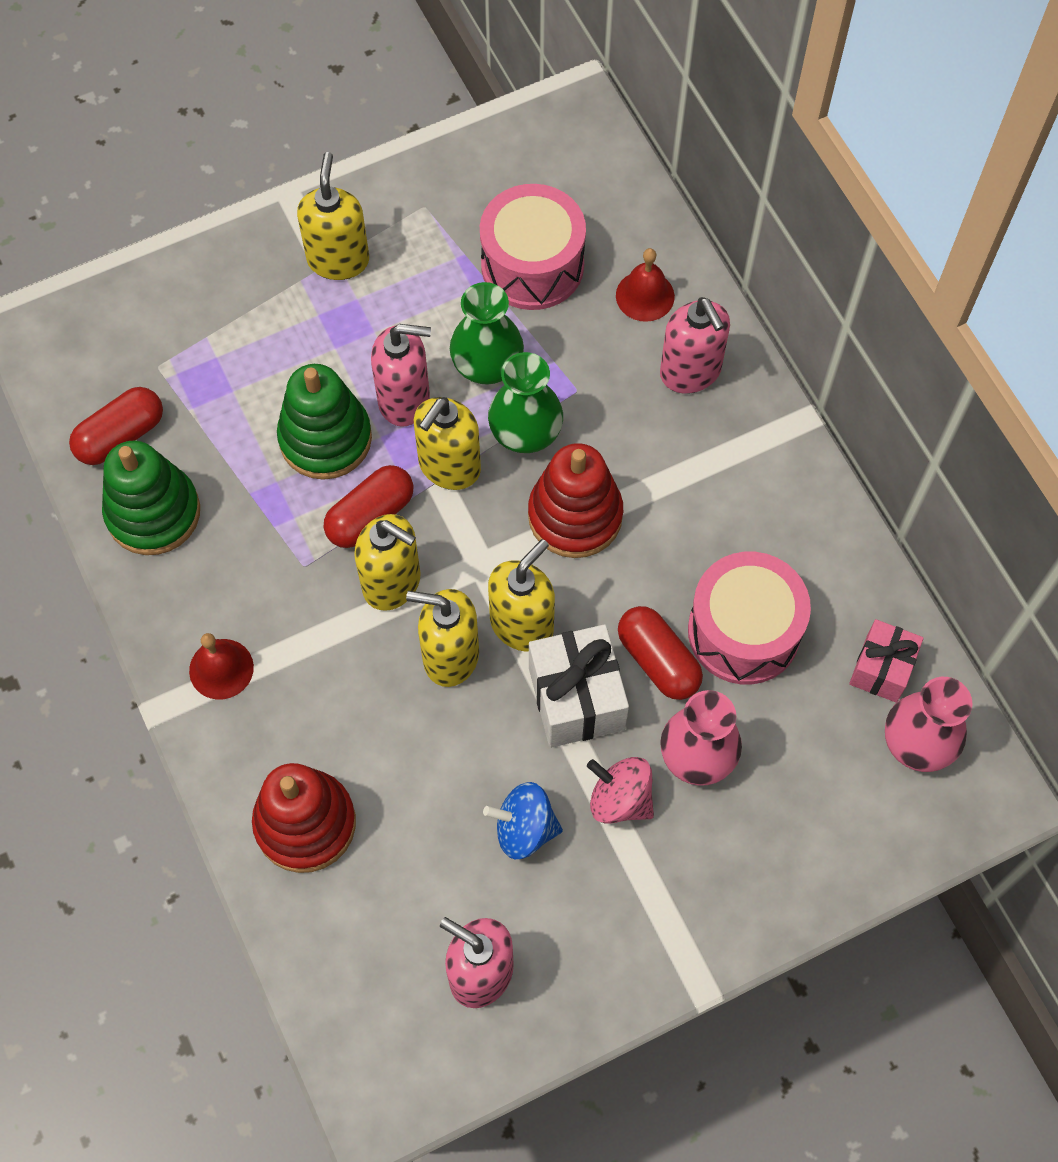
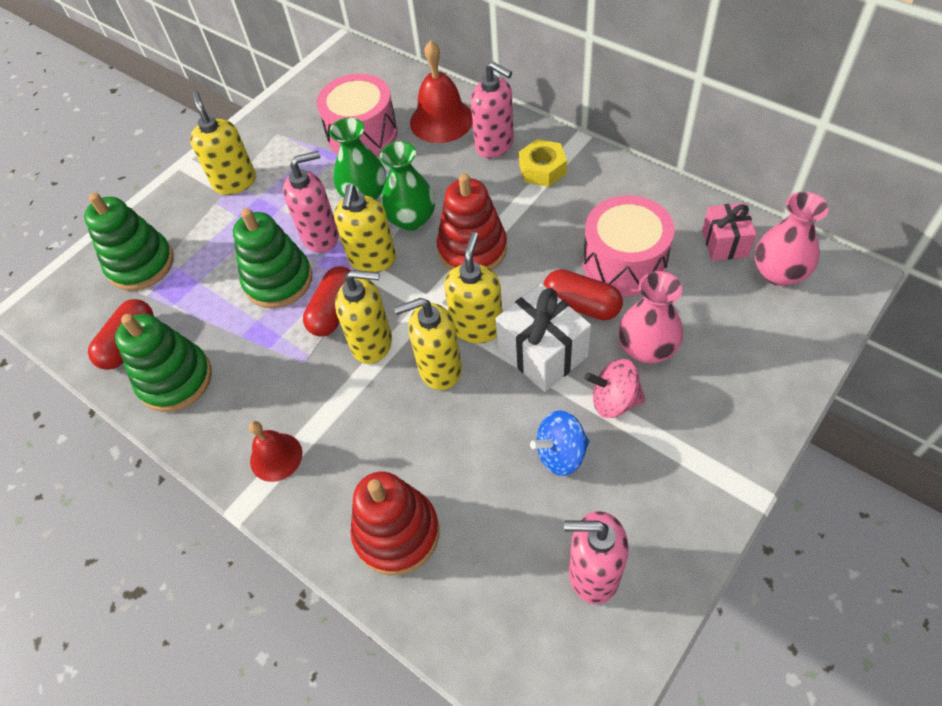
camera: 20 degrees left, 10 degrees down
red bell [616,248,675,322] -> red bell [410,40,473,143], size x1.60
none -> green stacking toy [84,193,174,291]
none -> yellow nut [519,139,567,187]

